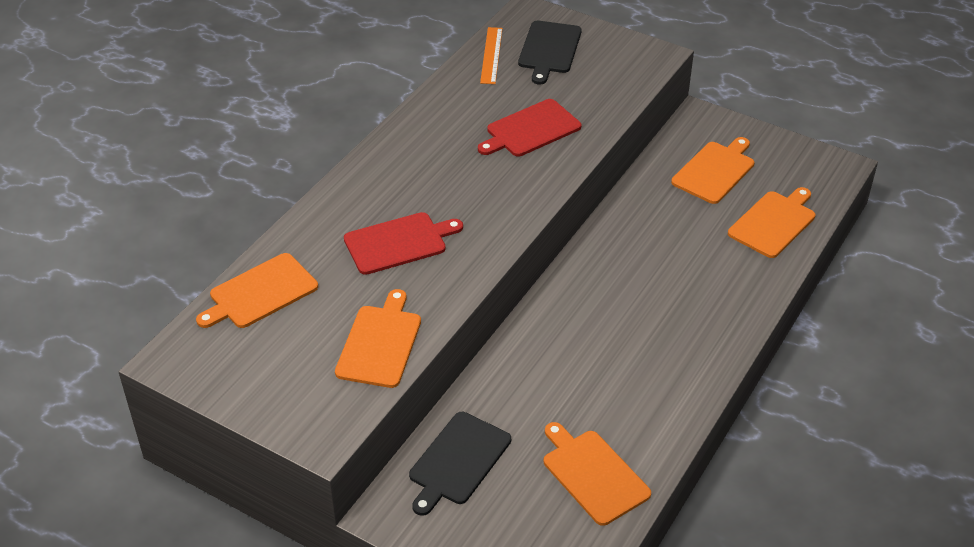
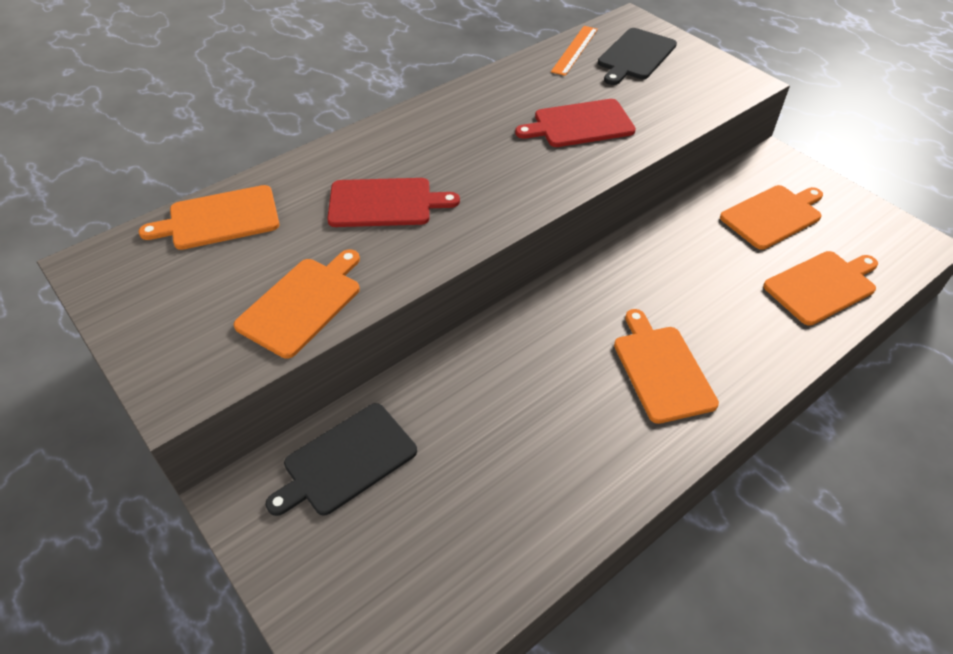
camera: 20 degrees right, 5 degrees up
orange cutting board [544,422,651,526] -> orange cutting board moved to [614,309,719,424]

